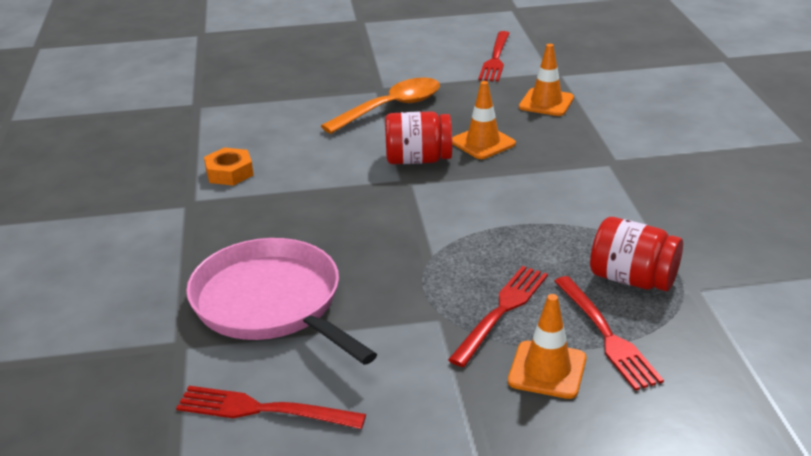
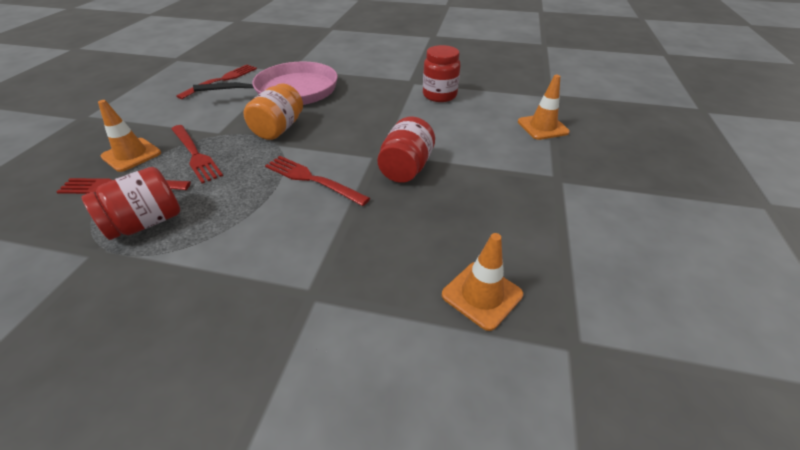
camera: 110 degrees right, 10 degrees up
orange nut [204,148,253,186] -> red jar [423,45,460,102]
orange spoon [321,77,440,134] -> none
orange traffic cone [452,81,516,159] -> orange traffic cone moved to [518,75,570,140]
red fork [478,31,510,82] -> red fork moved to [265,156,370,206]
none -> orange jar [243,83,303,140]

